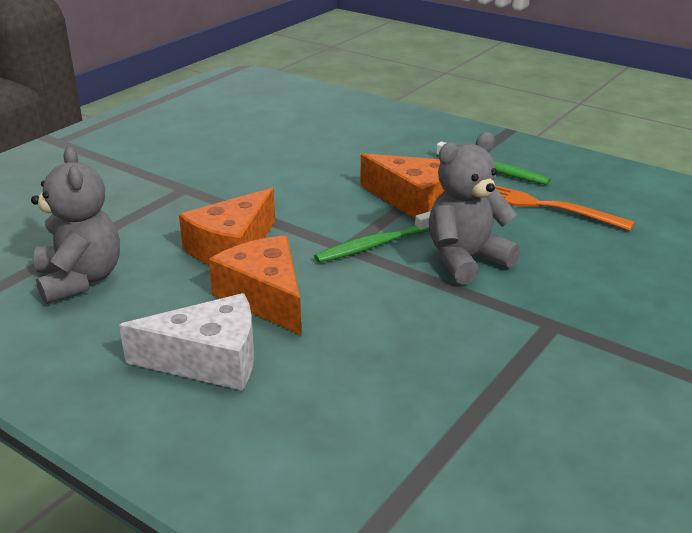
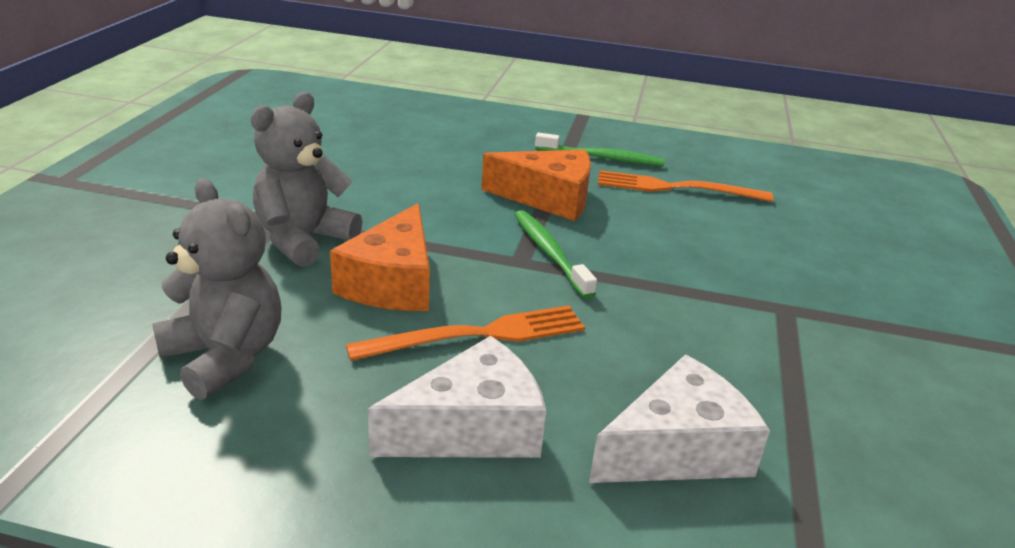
camera: 25 degrees left, 0 degrees up
orange cheese [209,235,301,335] -> orange fork [346,306,585,361]
green toothbrush [314,211,431,263] -> green toothbrush turned 120 degrees clockwise [514,210,597,299]
grey teddy bear [429,132,521,285] -> grey teddy bear moved to [251,92,362,267]
none -> white cheese [589,355,770,483]

